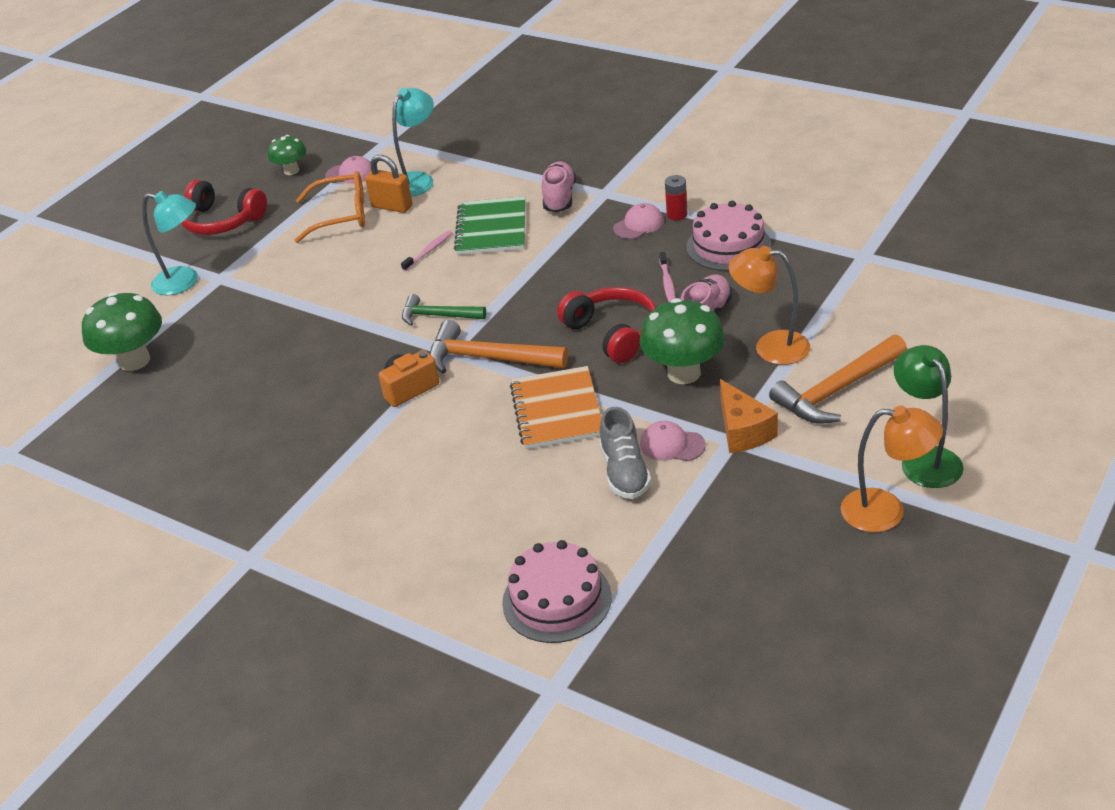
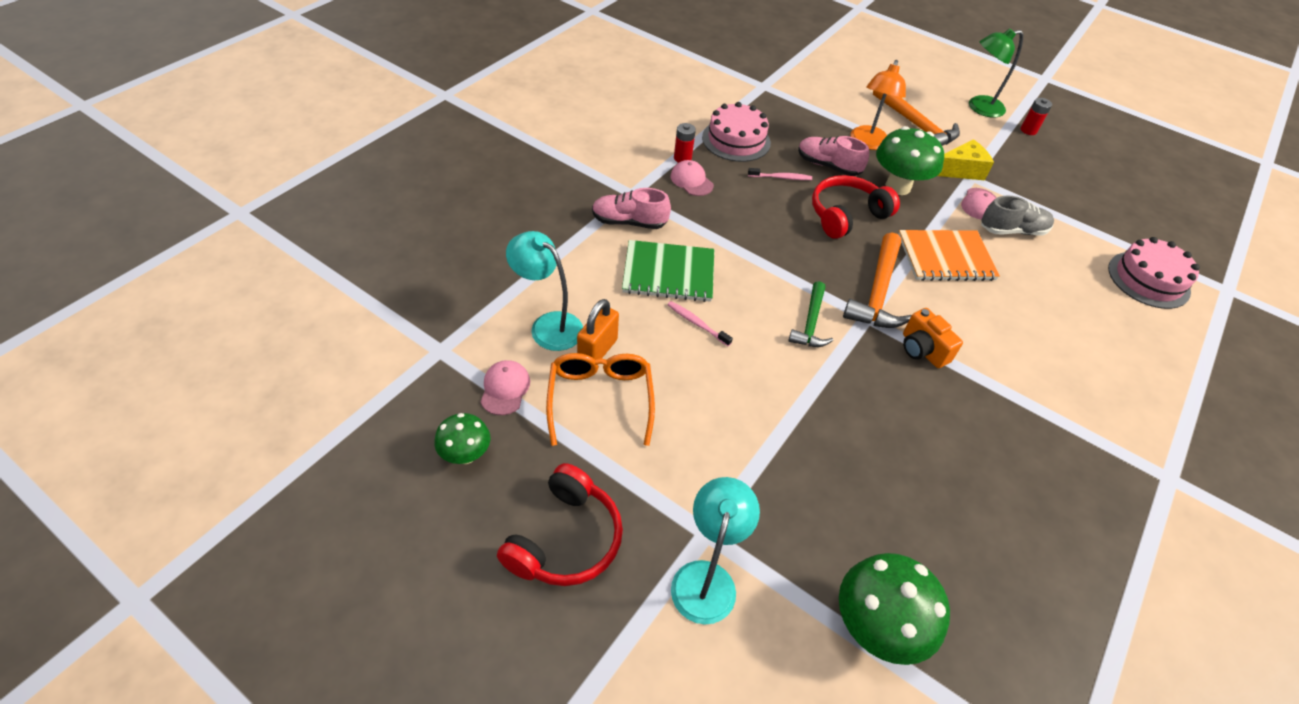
camera: 95 degrees left, 10 degrees up
orange cheese [720,379,778,453] -> yellow cheese [937,139,994,180]
orange lamp [841,405,943,532] -> red battery [1021,98,1052,135]

